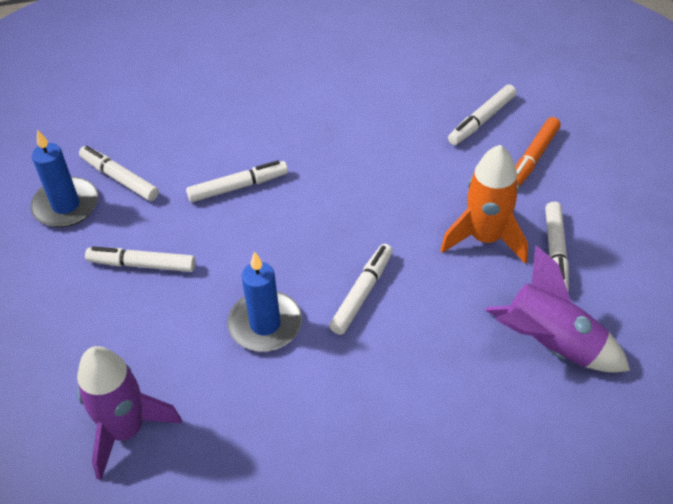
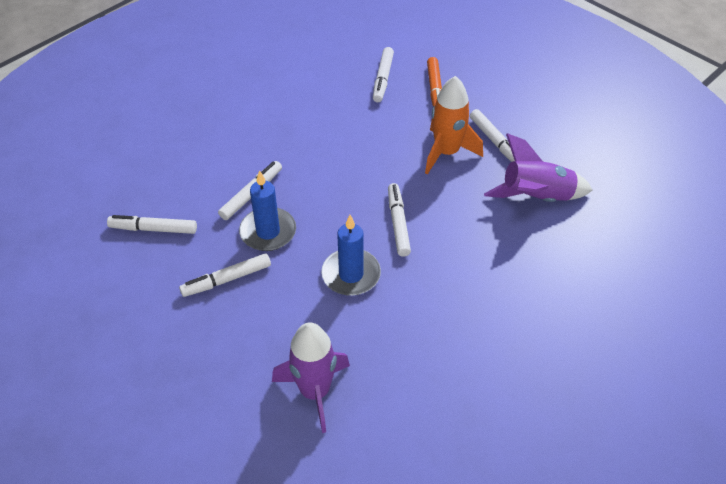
camera: 35 degrees left, 0 degrees up
blue candle [31,129,98,227] -> blue candle moved to [239,170,296,251]

